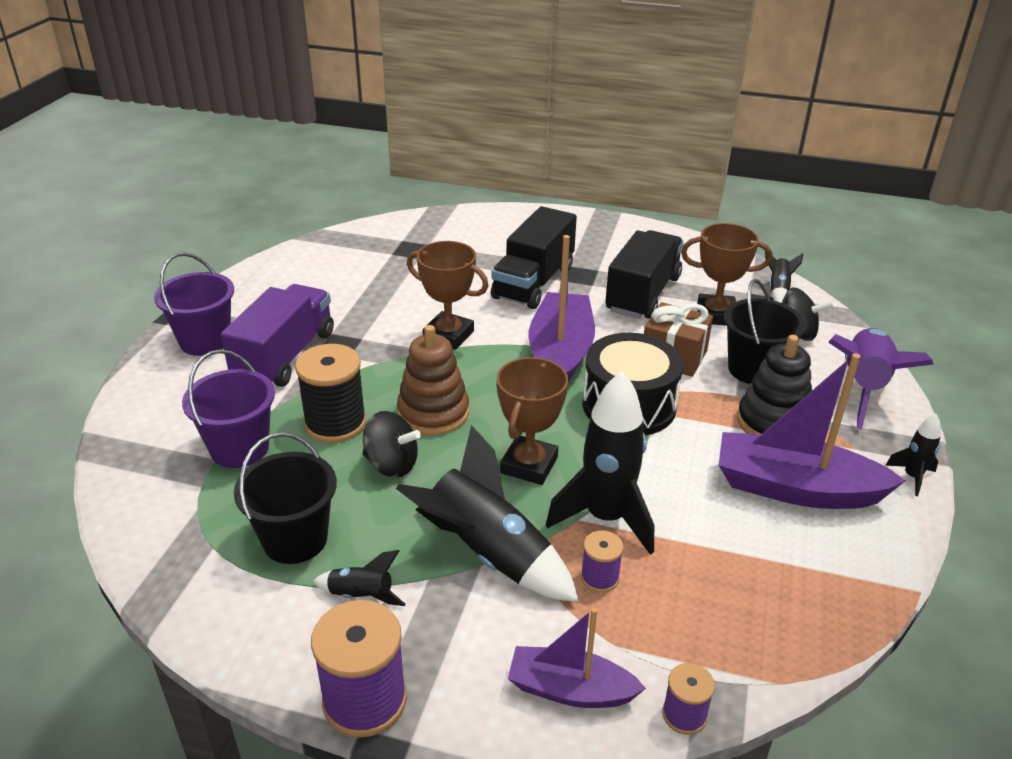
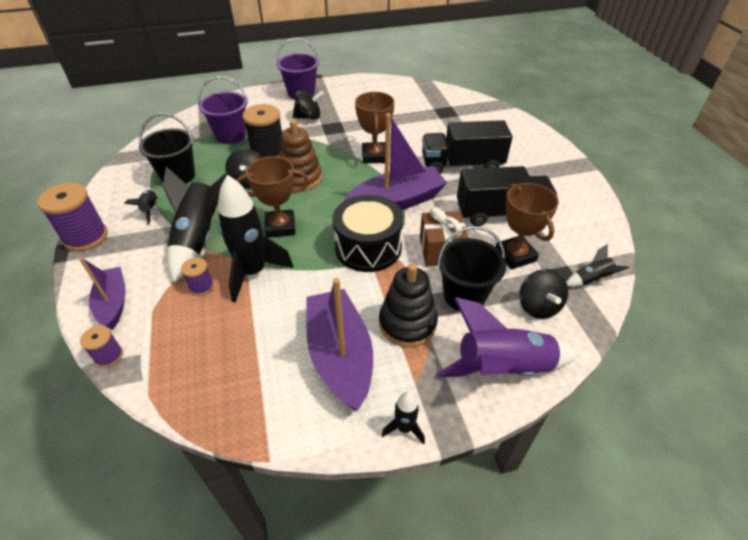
camera: 60 degrees right, 10 degrees up
purple truck [221,284,334,387] -> black spinning top [293,90,324,120]

